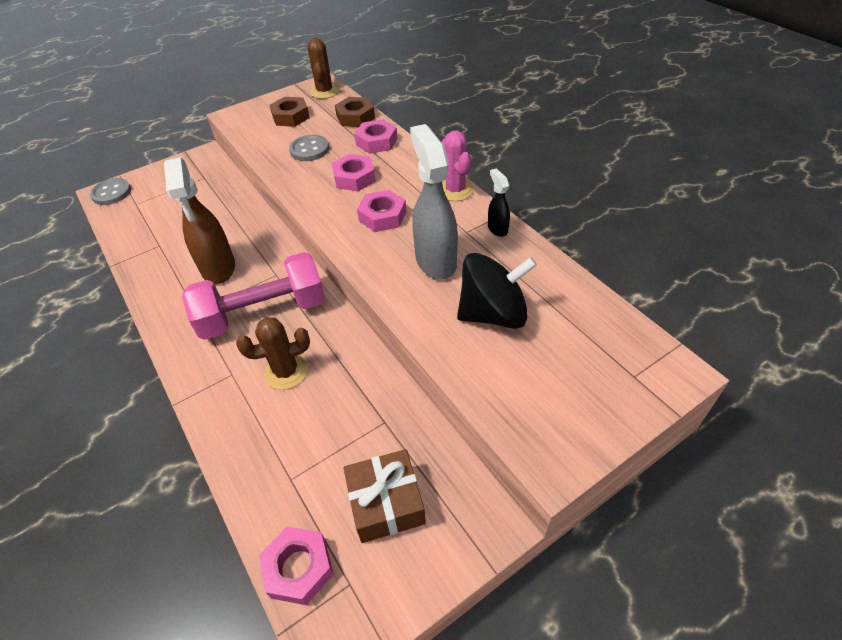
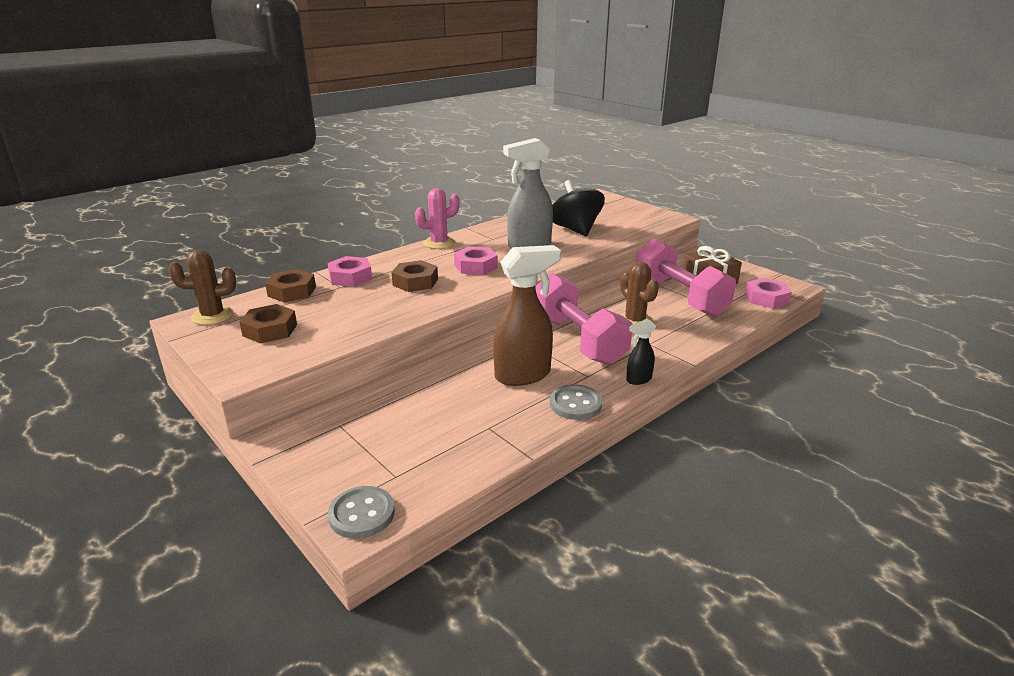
camera: 100 degrees left, 20 degrees down
grey button [289,135,329,161] -> grey button moved to [550,384,602,420]
pink nut [332,154,376,191] -> brown nut [391,260,438,292]
black spray bottle [488,168,510,237] -> black spray bottle moved to [626,319,656,385]
none -> pink dumbbell [636,238,736,317]

